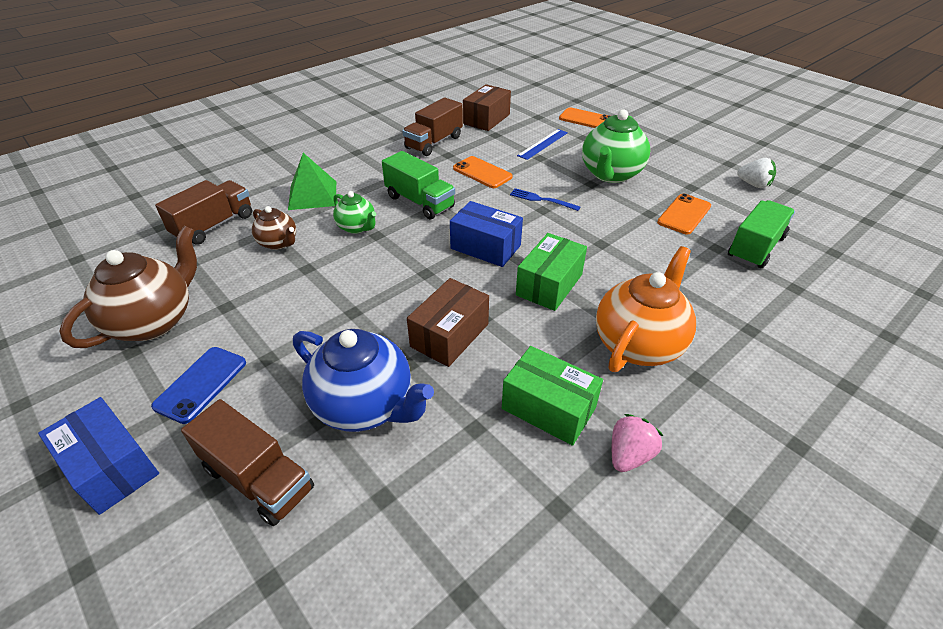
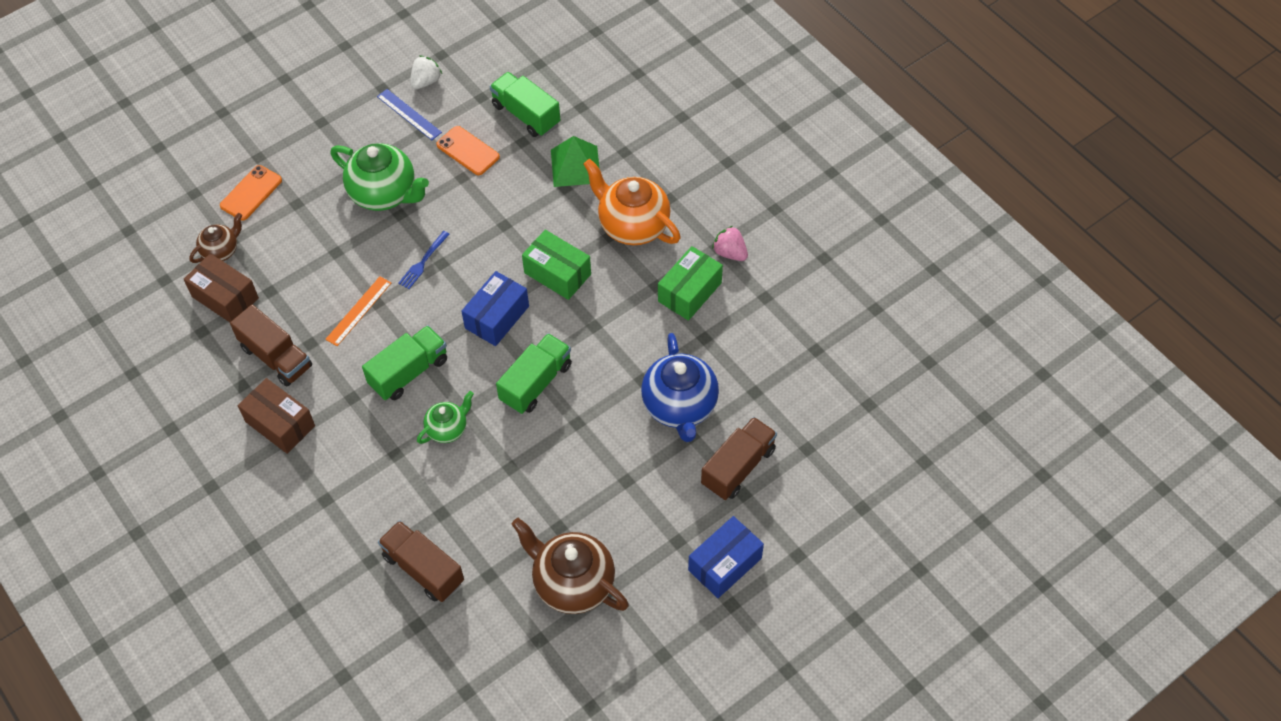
camera: 85 degrees left, 15 degrees up
blue phone [151,347,246,424] -> none
brown teapot [252,206,296,250] -> brown teapot moved to [189,213,242,263]
green pyramid [288,153,336,210] -> green pyramid moved to [551,136,600,187]
blue teapot [293,329,434,432] -> blue teapot turned 135 degrees clockwise [641,333,719,442]
brown box [407,278,489,367] -> brown box moved to [238,378,315,454]
orange phone [453,156,513,188] -> orange ruler [325,276,391,346]
blue ruler [517,129,568,160] -> blue ruler moved to [377,89,442,140]
none -> green truck [496,333,572,414]

